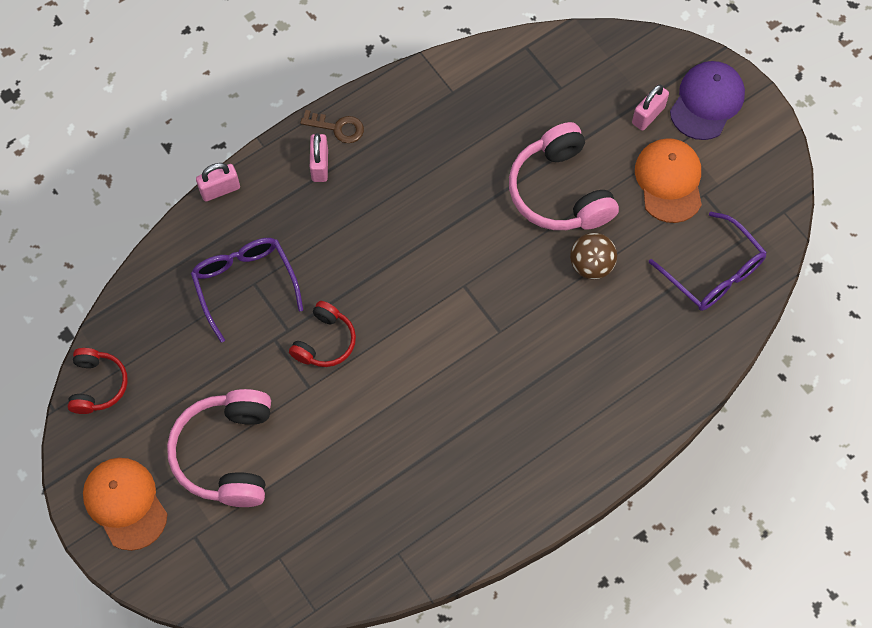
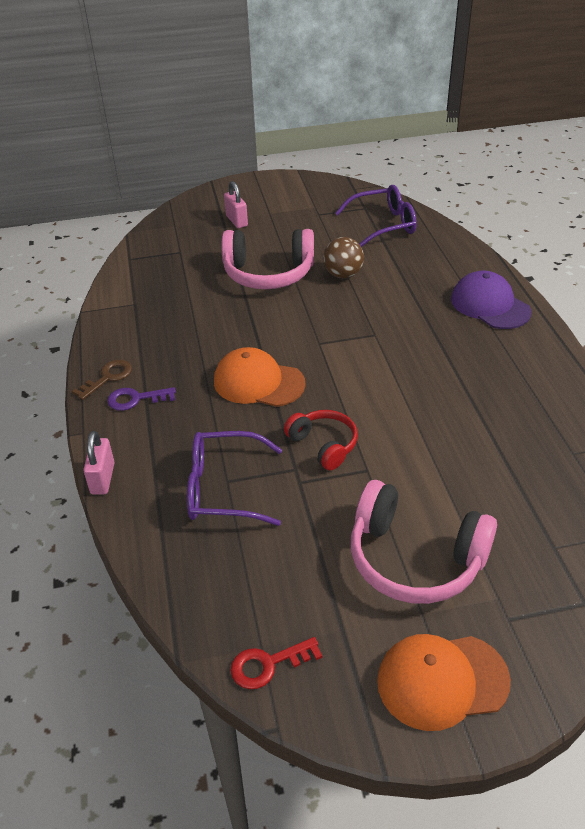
camera: 65 degrees left, 25 degrees down
red headphones [68,348,128,414] -> red key [230,637,323,689]
pink padlock [310,133,328,182] -> purple key [107,387,176,411]
orange cap [635,138,702,223] -> orange cap moved to [214,347,306,407]
purple cap [670,61,745,140] -> purple cap moved to [451,271,532,329]

